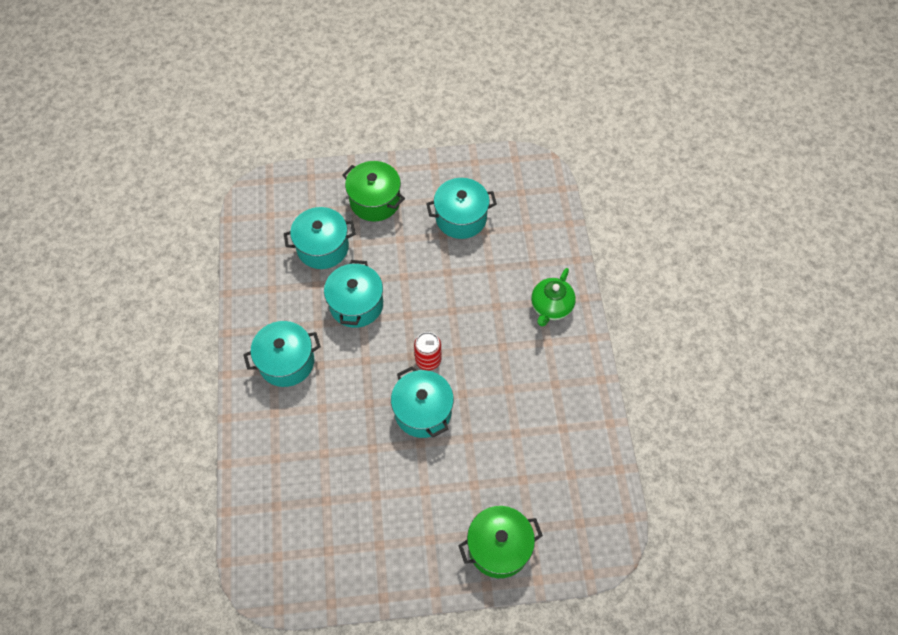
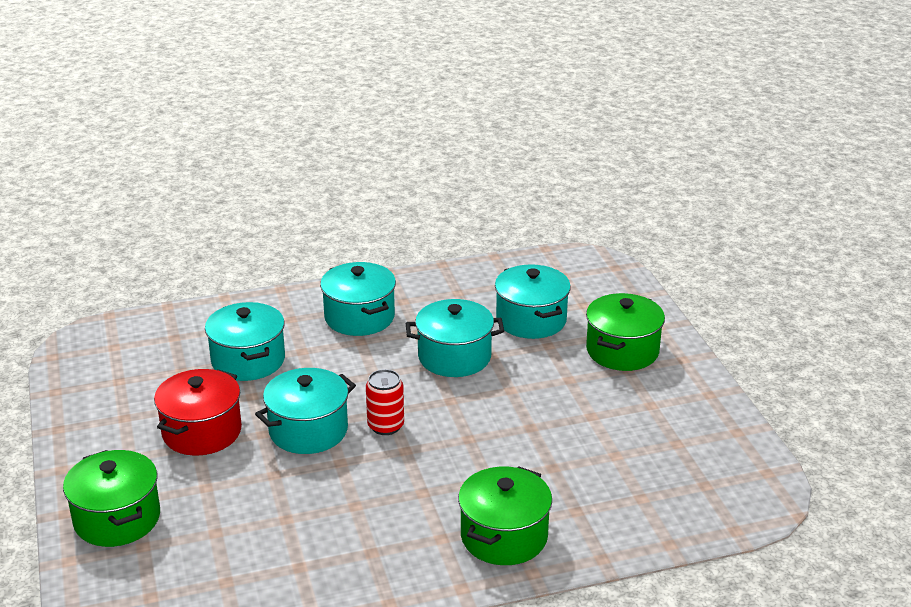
camera: 80 degrees right, 30 degrees down
turquoise pot [426,178,497,239] -> turquoise pot moved to [205,302,285,381]
green teapot [531,268,576,326] -> green pot [458,466,552,565]
none -> red pot [154,369,242,456]

